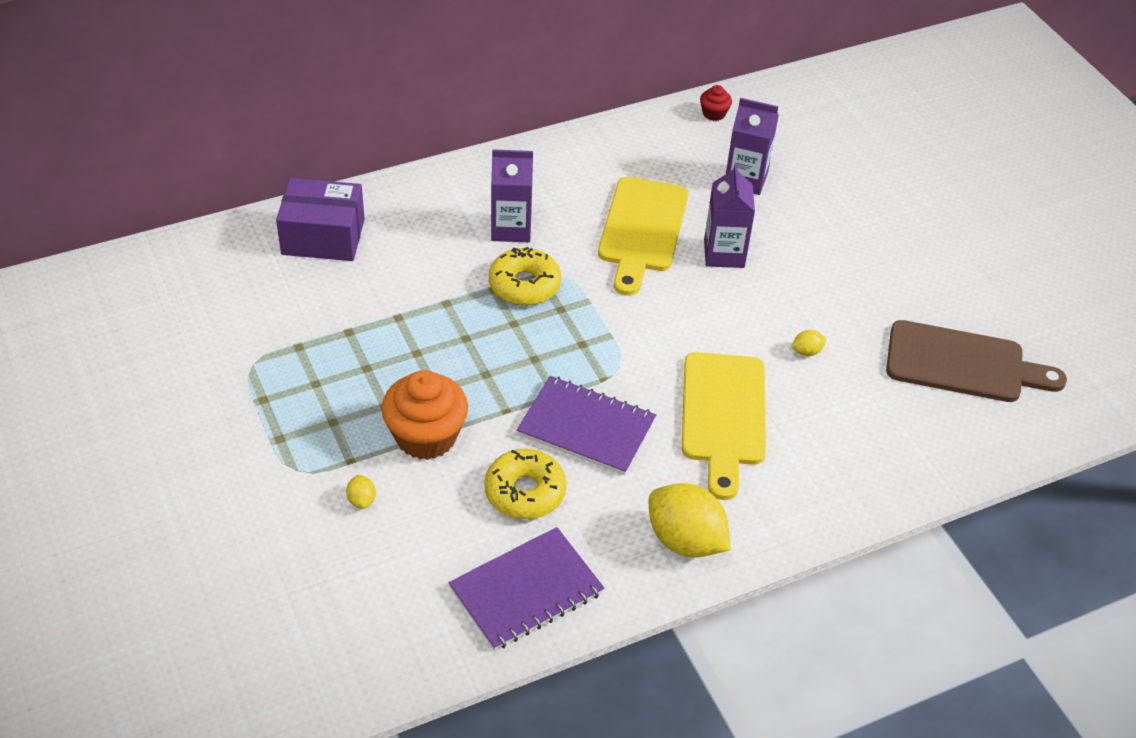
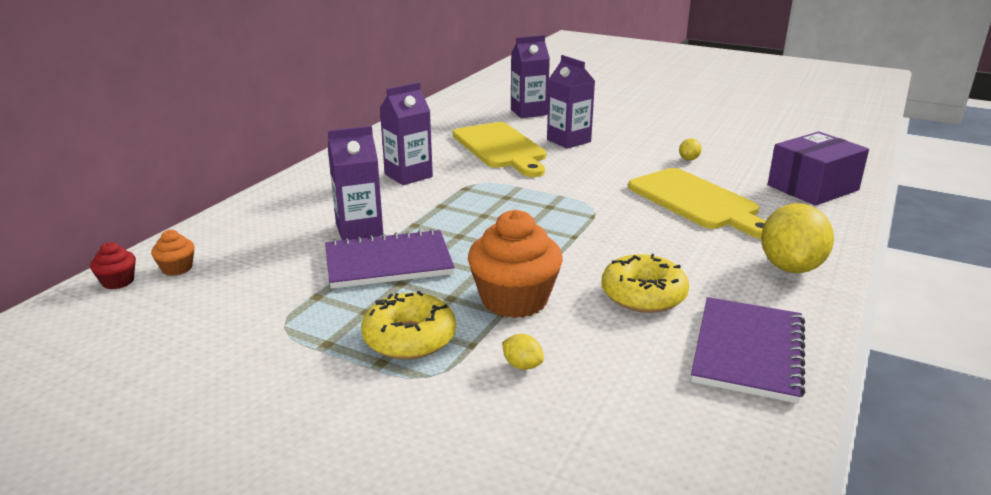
camera: 35 degrees left, 20 degrees down
purple box [276,178,365,261] -> purple box moved to [768,132,869,206]
yellow donut [489,247,561,305] -> yellow donut moved to [361,291,456,360]
purple notebook [517,376,656,475] -> purple notebook moved to [325,229,455,289]
yellow lemon [649,483,731,558] -> yellow lemon turned 75 degrees counterclockwise [761,203,834,273]
red cupcake [700,85,732,121] -> red cupcake moved to [90,242,136,289]
brown cutting board [886,320,1067,402] -> none
none -> orange cupcake [151,230,195,276]
none -> purple carton [328,126,383,240]

